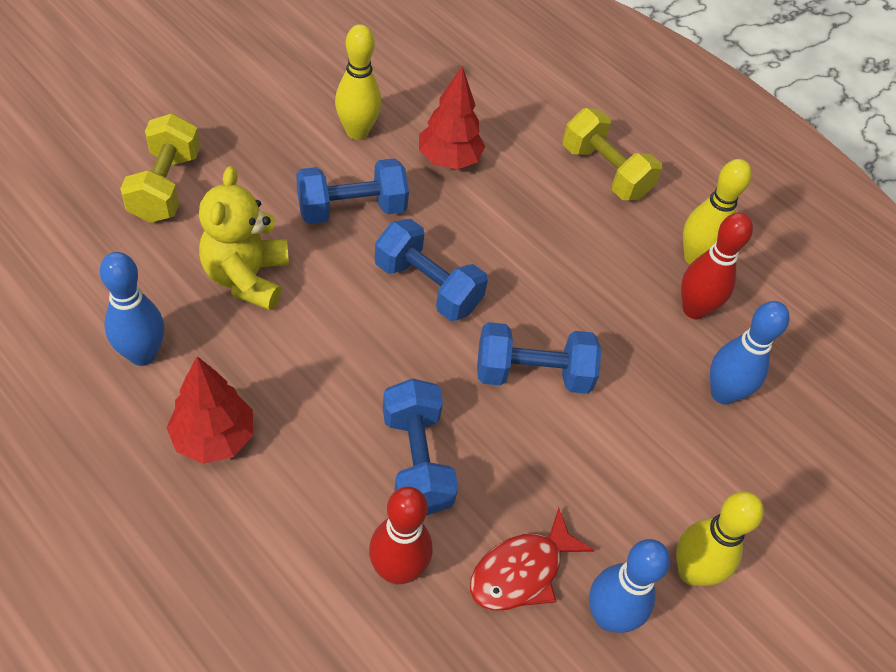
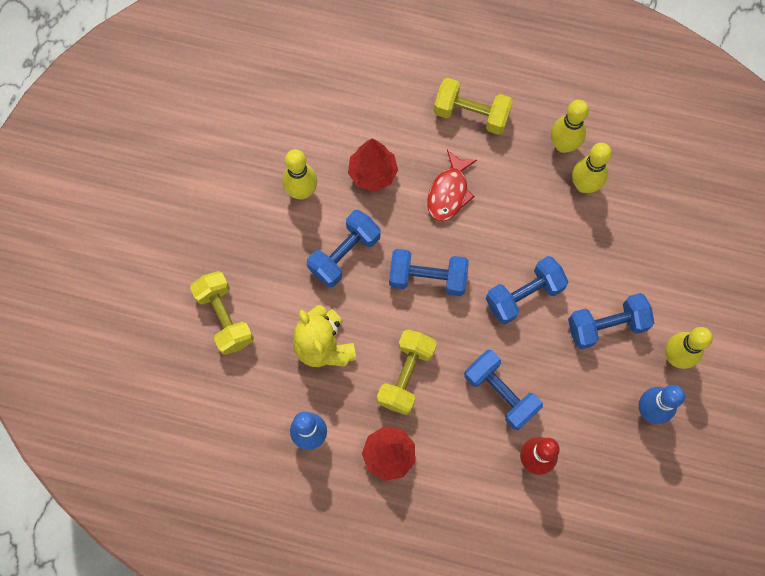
camera: 25 degrees left, 20 degrees up
red fish [470,508,595,611] -> red fish moved to [427,150,477,222]
red bowling pin [681,212,753,319] -> yellow bowling pin [572,143,612,193]
blue bowling pin [710,301,790,405] -> none
none -> yellow dumbbell [377,329,437,415]
none -> blue dumbbell [568,293,654,349]

